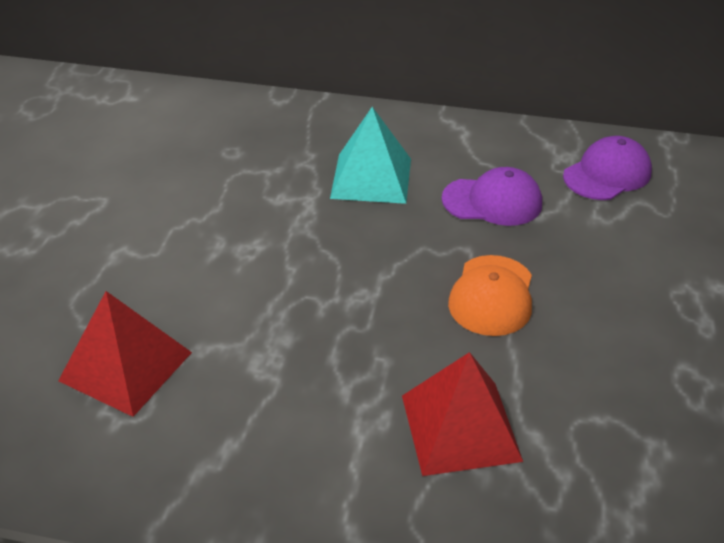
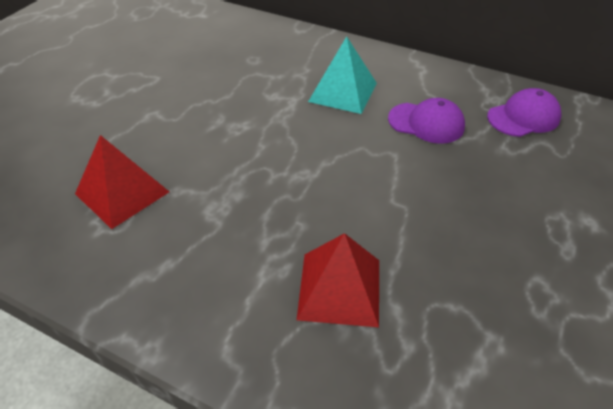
camera: 15 degrees right, 5 degrees up
orange cap [448,255,532,336] -> none

